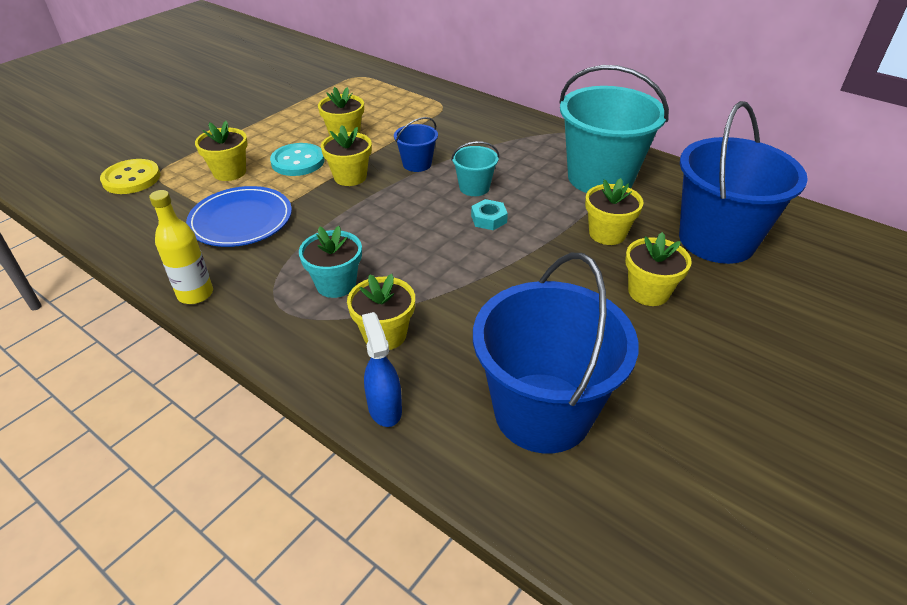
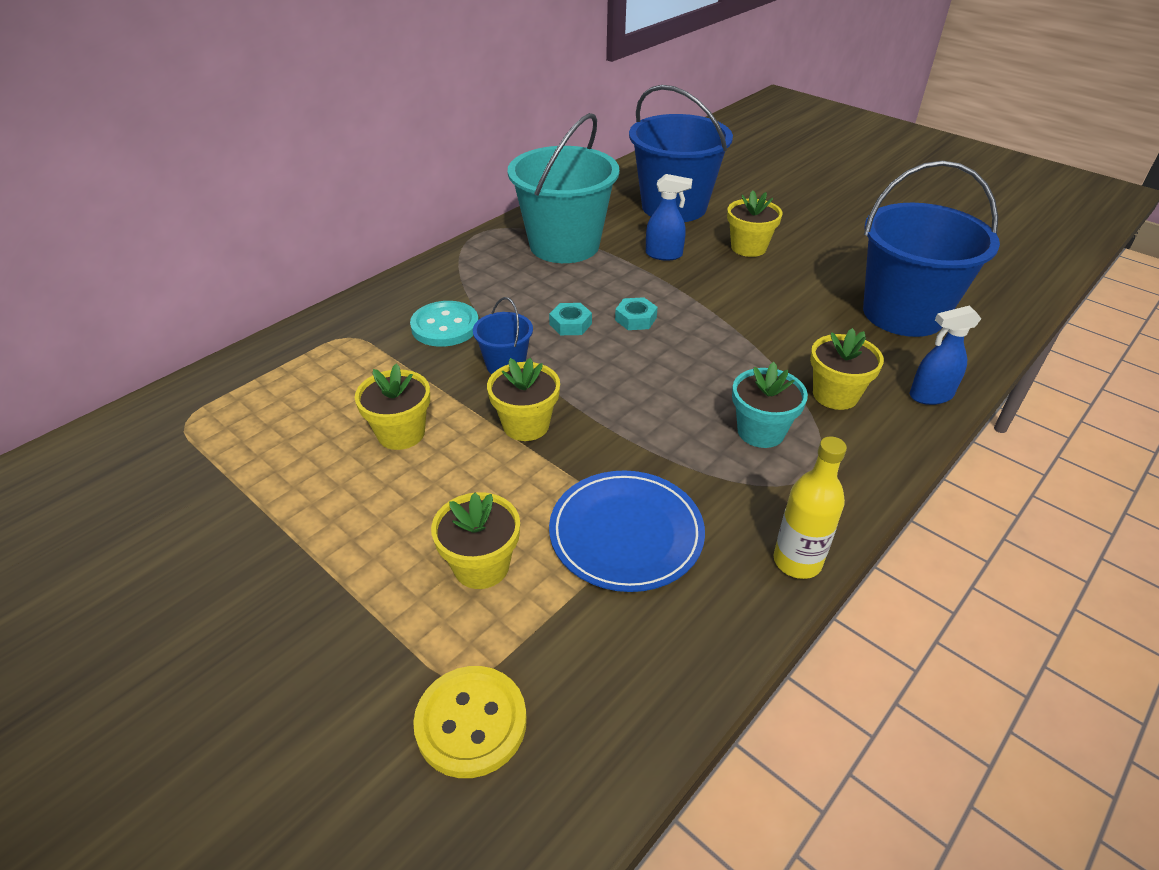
camera: 85 degrees left, 0 degrees up
turquoise button [270,143,325,176] -> turquoise button moved to [410,301,479,347]
turquoise bucket [451,141,499,196] -> turquoise nut [549,303,592,335]
yellow flower pot [585,178,644,245] -> blue spray bottle [646,174,692,261]

